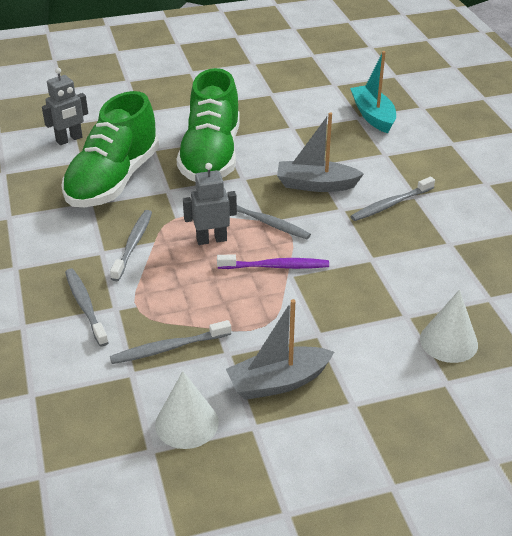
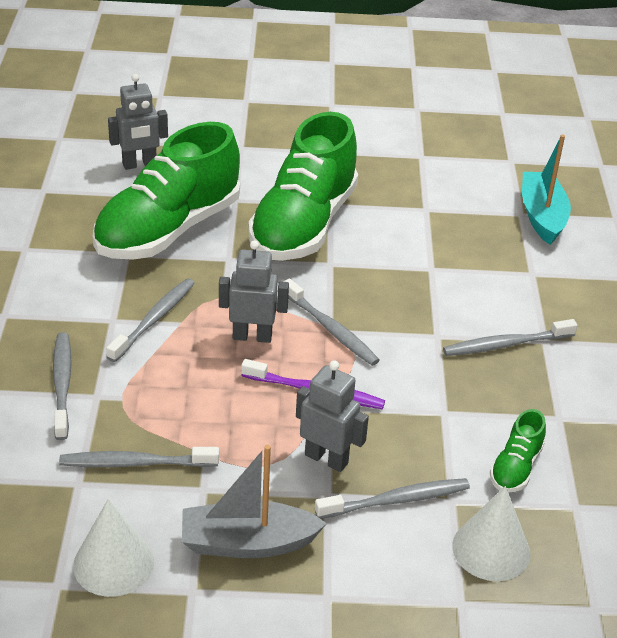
camera: 15 degrees right, 0 degrees up
grey boat [277,112,364,192] -> none
none -> grey robot [296,360,369,472]
none -> grey toothbrush [315,478,470,519]
none -> green shoe [490,409,546,493]

